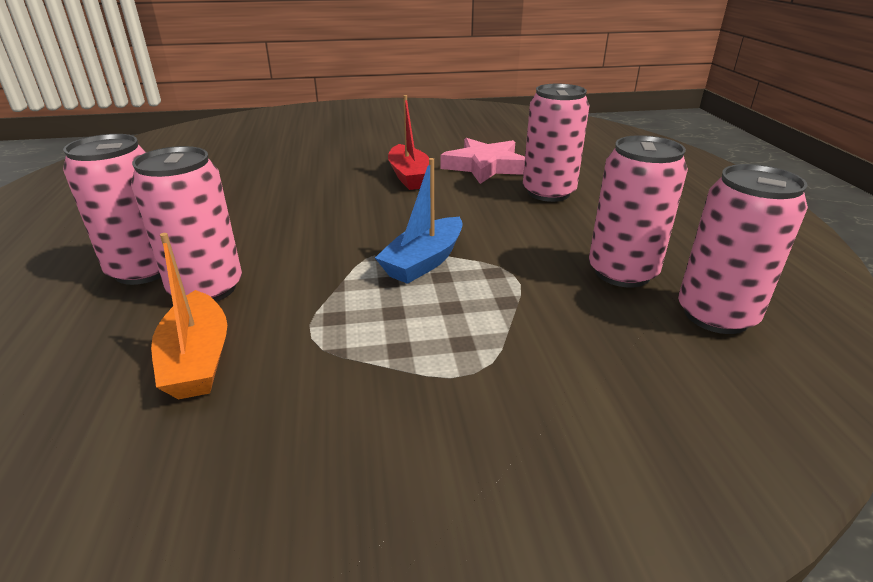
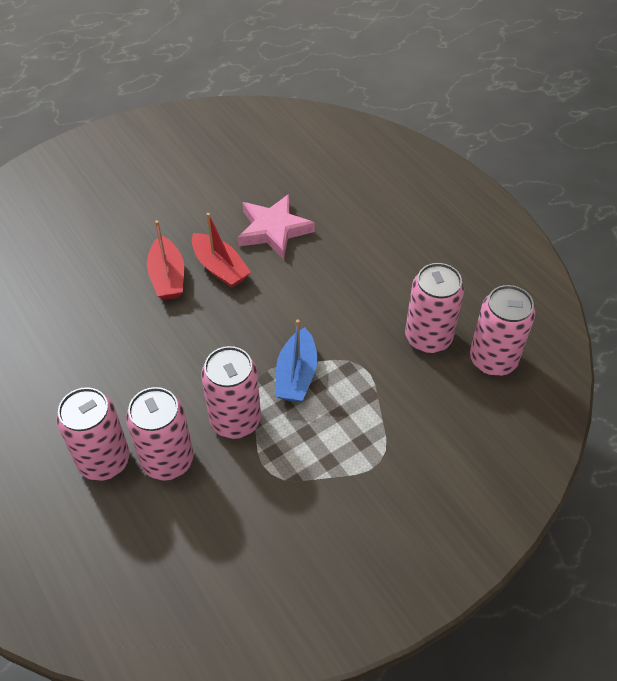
camera: 25 degrees left, 20 degrees up
orange boat [151,233,227,399] -> none
pink can [523,84,590,202] -> pink can moved to [201,346,261,439]
none -> red boat [147,220,184,300]

